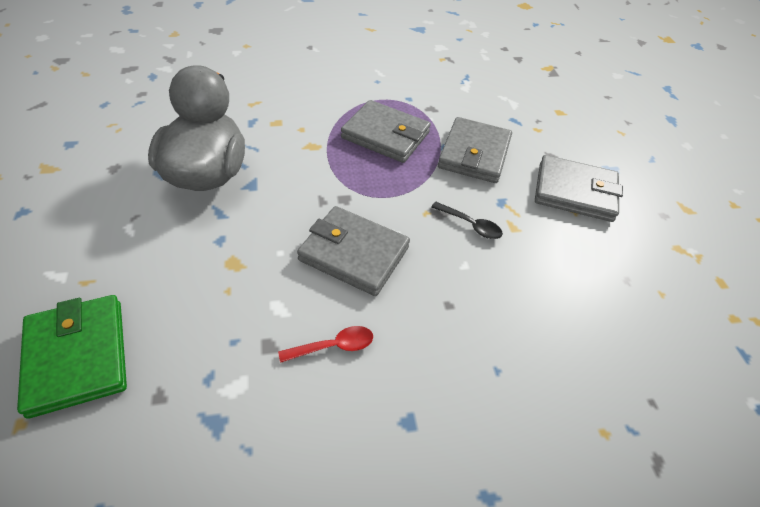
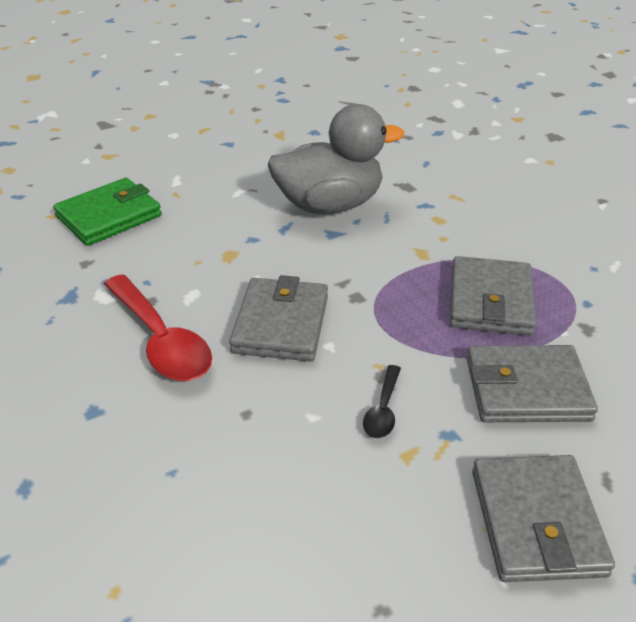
camera: 75 degrees right, 10 degrees down
red spoon [278,326,373,363] -> red spoon [104,274,212,381], size x2.05

